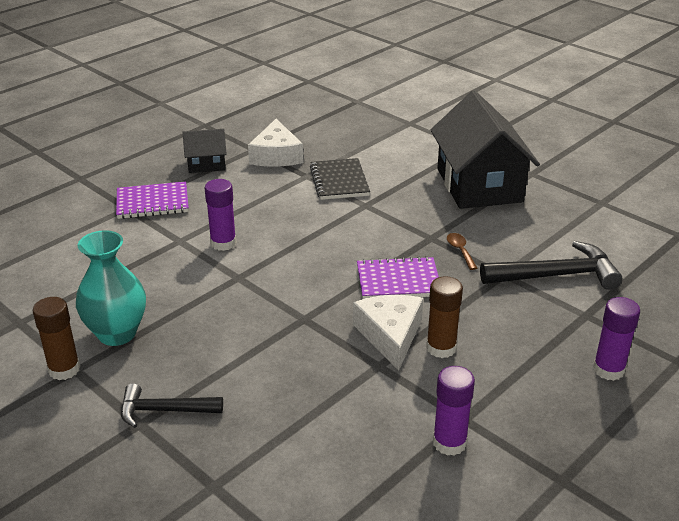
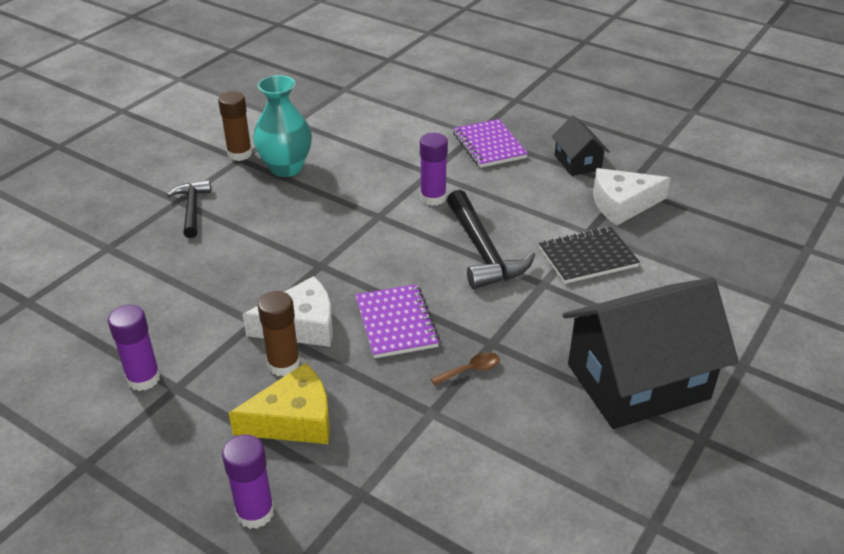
camera: 80 degrees right, 5 degrees up
black hammer [480,241,622,290] -> black hammer moved to [447,190,535,289]
none -> yellow cheese [229,363,330,444]

